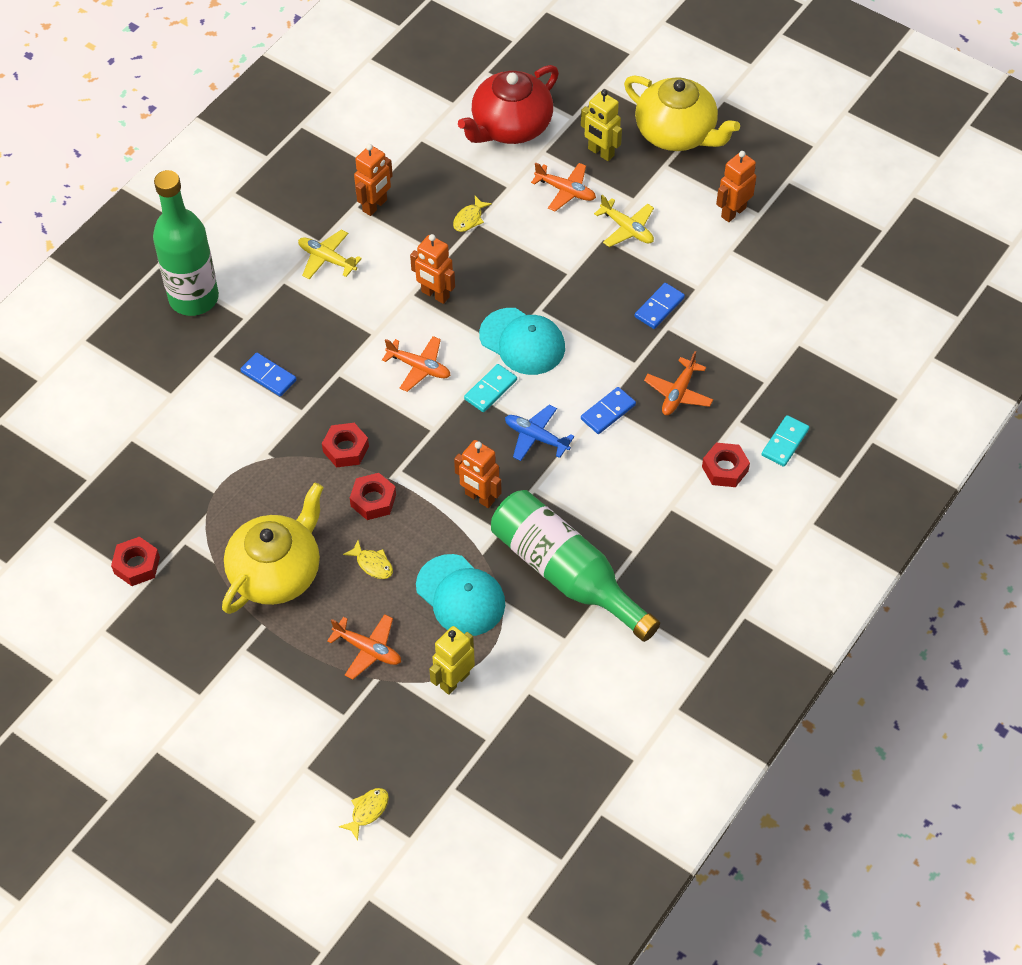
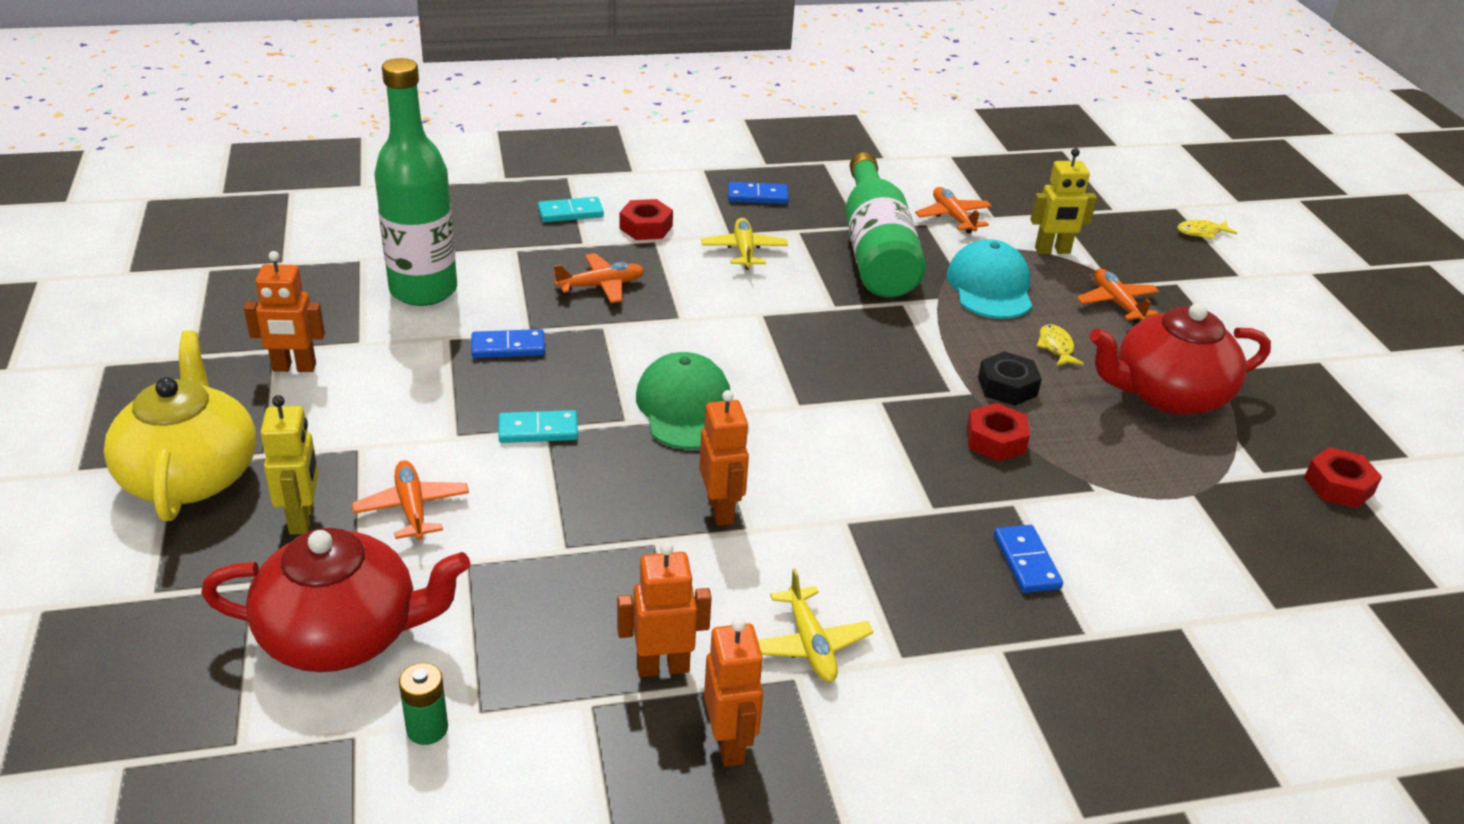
camera: 140 degrees left, 20 degrees down
green bottle [153,170,219,316] -> green bottle moved to [374,58,457,306]
yellow teapot [222,483,324,614] -> red teapot [1089,303,1271,415]
red nut [350,473,396,520] -> black nut [978,351,1042,406]
orange plane [382,336,451,392] -> orange plane moved to [915,187,992,234]
yellow fish [453,196,492,232] -> none
orange robot [454,440,501,508] -> orange robot moved to [704,618,764,767]
turquoise domino [464,364,517,412] -> turquoise domino moved to [498,410,578,443]
turquoise cap [479,308,565,375] -> green cap [636,352,730,449]
blue plane [505,405,574,461] -> none
blue domino [581,387,636,434] -> blue domino moved to [728,182,789,204]
yellow plane [594,195,654,247] -> yellow plane moved to [701,218,788,270]
none -> green battery [399,663,448,745]

